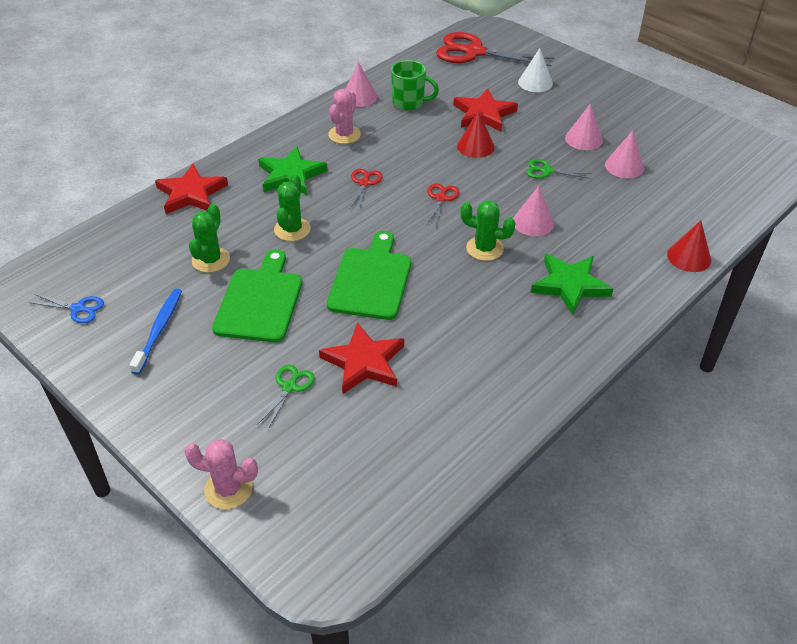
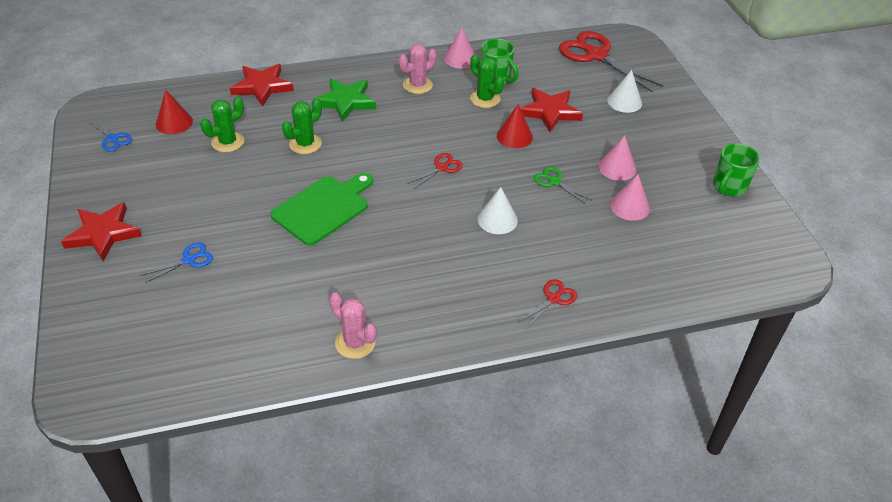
camera: 30 degrees right, 0 degrees up
blue toothbrush [129,289,182,375] -> none
pink cactus [184,439,258,509] -> pink cactus moved to [329,292,377,359]
green cutting board [212,249,302,343] -> none
green scissors [257,365,315,429] -> blue scissors [141,242,213,283]
red star [319,322,404,394] -> red star moved to [61,202,142,261]
red scissors [350,169,383,210] -> red scissors moved to [518,279,577,329]
green cactus [460,200,516,261] -> green cactus moved to [470,54,504,108]
pink cone [513,186,554,236] -> white cone [478,187,518,234]
green star [531,254,613,315] -> none
red cone [667,221,711,272] -> red cone moved to [156,90,193,134]
none -> green mug [713,143,760,197]

